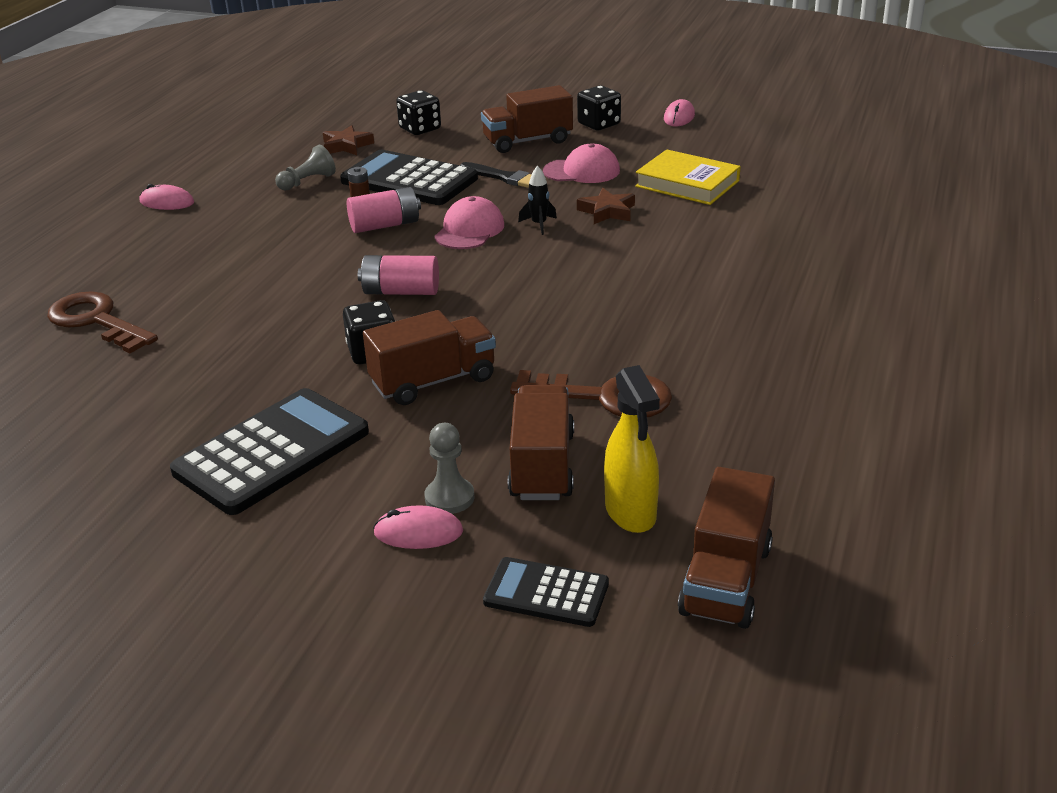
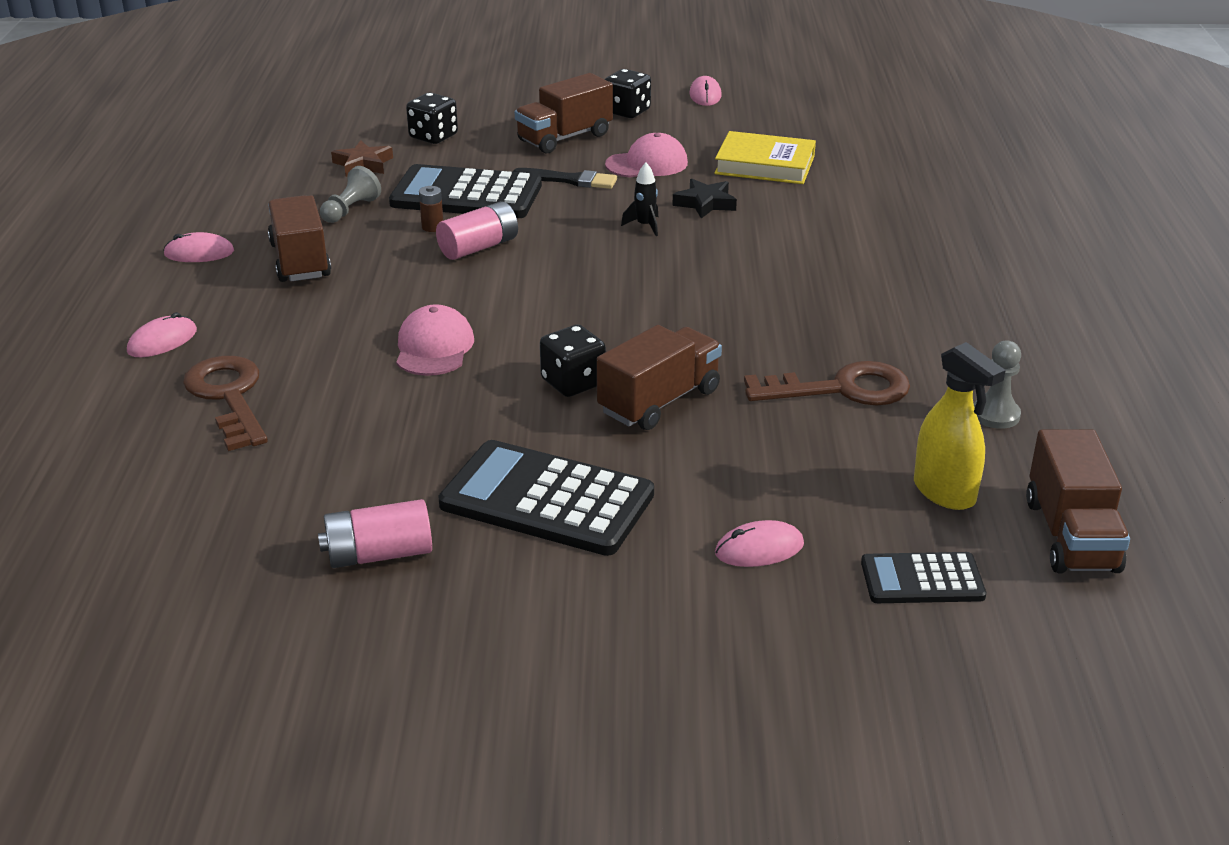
camera: 20 degrees left, 0 degrees up
brown key [47,291,158,353] -> brown key turned 45 degrees clockwise [183,356,268,451]
black calculator [170,388,369,515] -> black calculator turned 90 degrees counterclockwise [438,440,654,556]
pink battery [358,255,439,295] -> pink battery moved to [318,499,432,568]
grey pawn [425,423,475,514] -> grey pawn moved to [974,341,1021,429]
pink cap [435,196,504,249] -> pink cap moved to [396,304,474,376]
brown truck [508,385,574,500] -> brown truck moved to [268,195,331,282]
brown star [577,188,635,224] -> black star [672,179,737,218]
none -> pink mouse [127,312,197,357]

